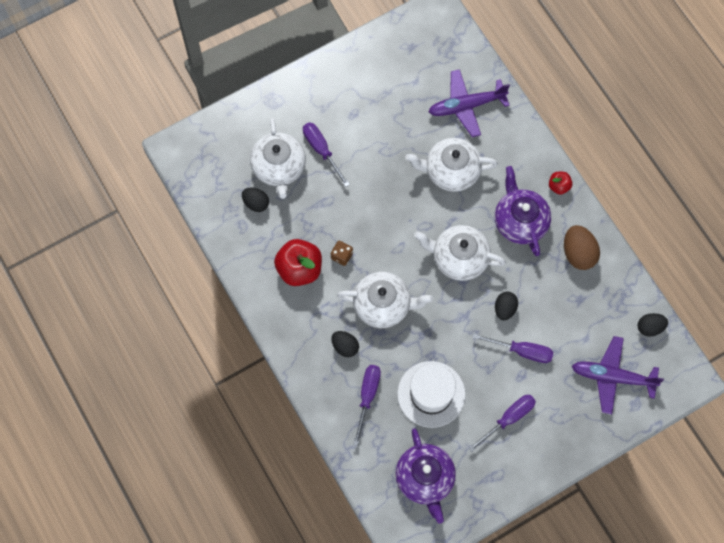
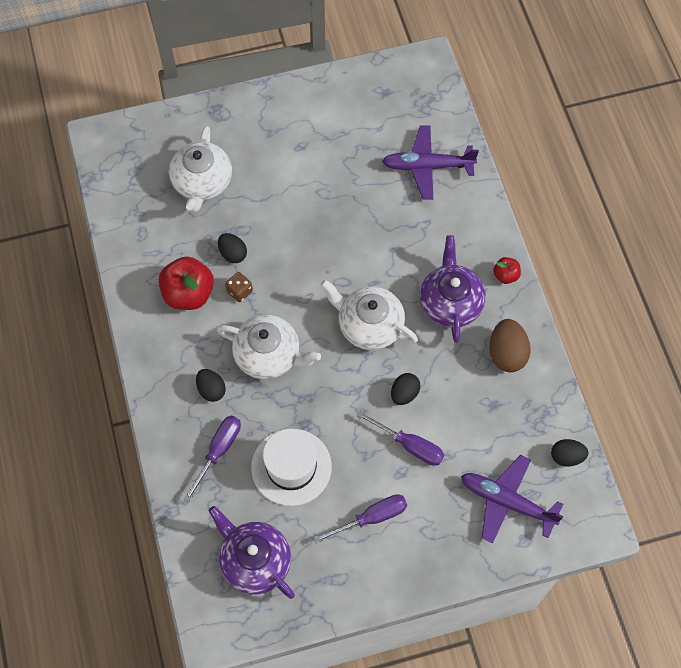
camera: 15 degrees right, 5 degrees down
black egg [242,187,269,212] -> black egg moved to [218,233,247,263]
purple screwdriver [303,123,350,187] -> none
purple teapot [395,428,456,524] -> purple teapot turned 135 degrees clockwise [208,506,295,599]
white teapot [405,138,498,192] -> none

